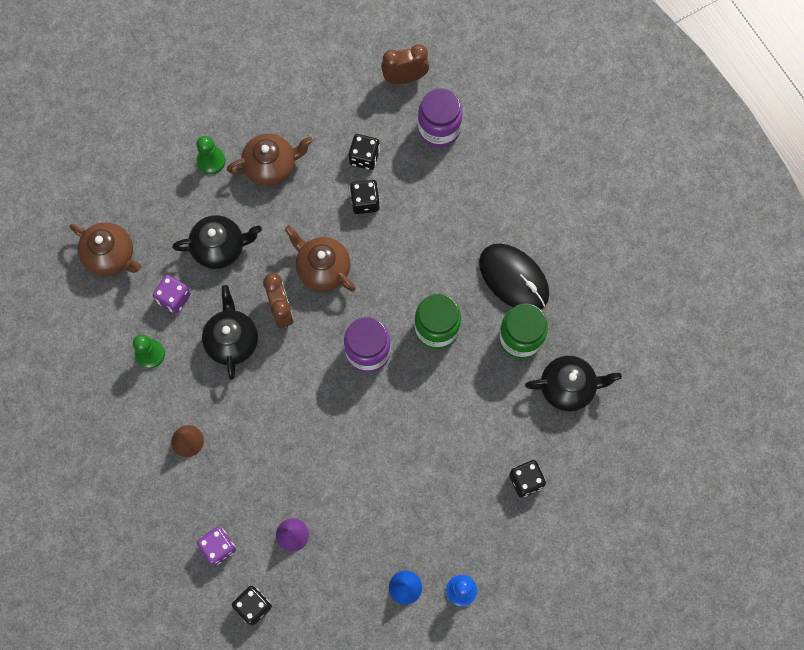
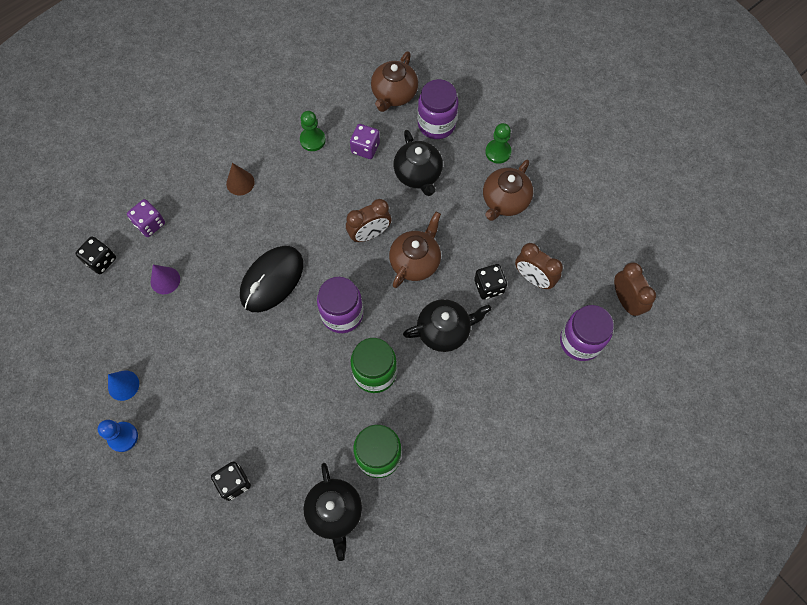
camera: 80 degrees right, 5 degrees down
black teapot [202,285,258,380] -> black teapot moved to [403,299,491,352]
brown teapot [227,134,313,186] -> brown teapot turned 60 degrees clockwise [483,159,533,221]
black dice [349,134,380,170] -> brown clock [515,243,563,289]
black mouse [479,243,549,310] -> black mouse moved to [240,246,303,312]
none -> purple jar [418,79,458,139]

